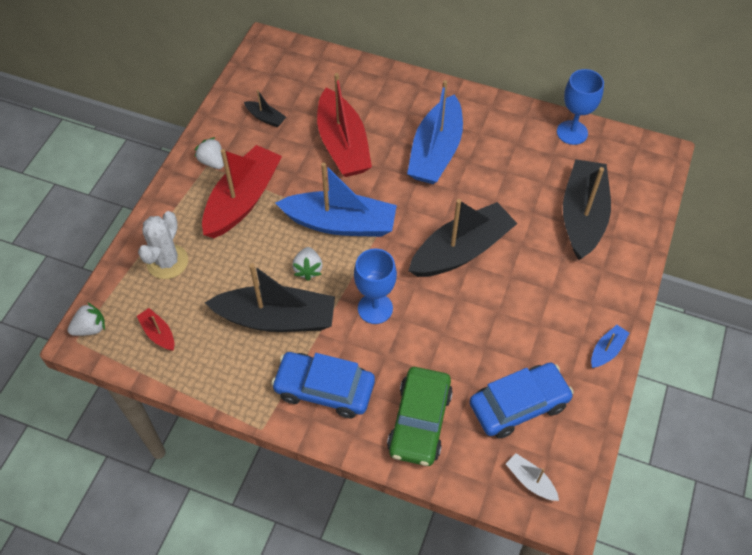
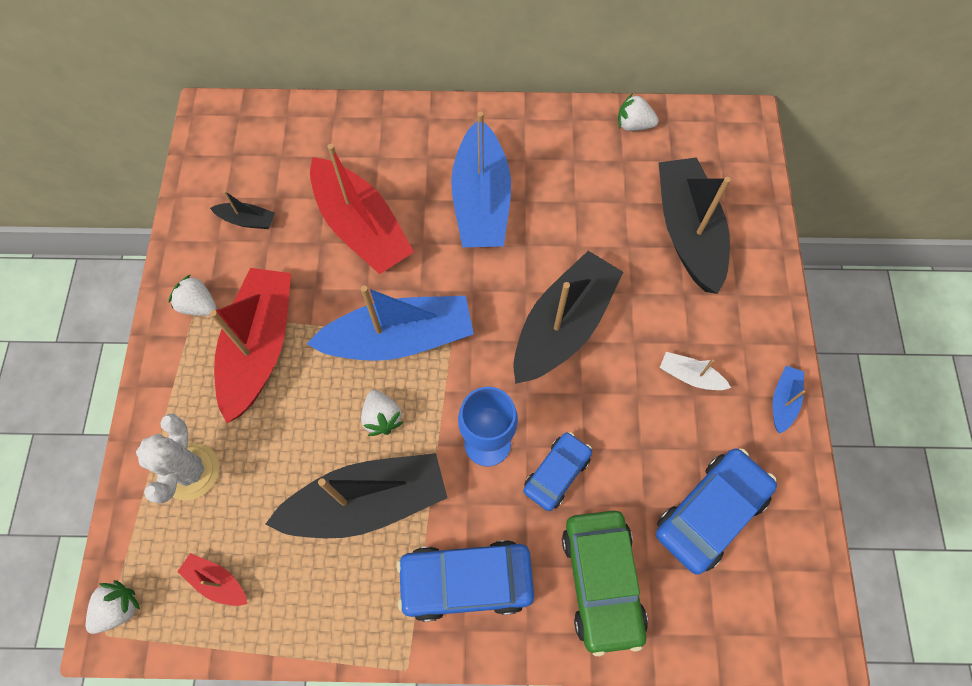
camera: 20 degrees left, 10 degrees up
white boat [506,453,559,501] -> white boat moved to [660,352,731,390]
blue goblet [557,69,604,145] -> white strawberry [618,93,659,131]
none -> blue car [523,432,592,511]

